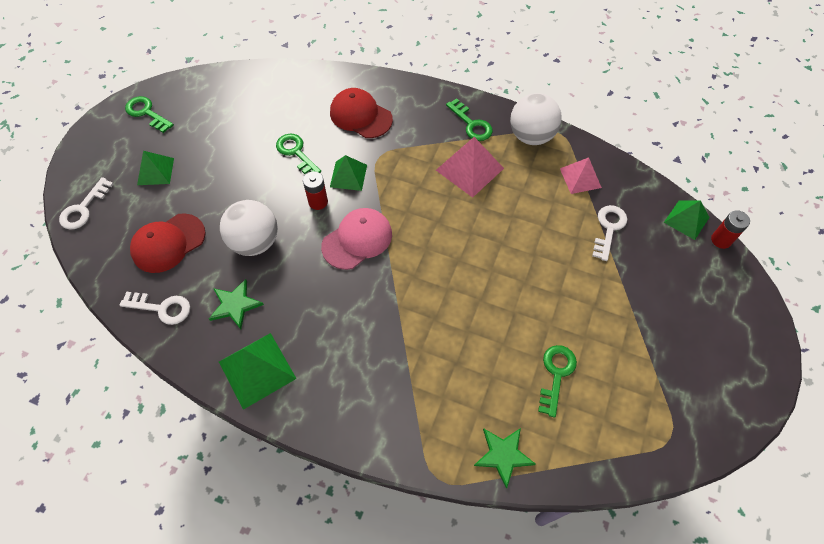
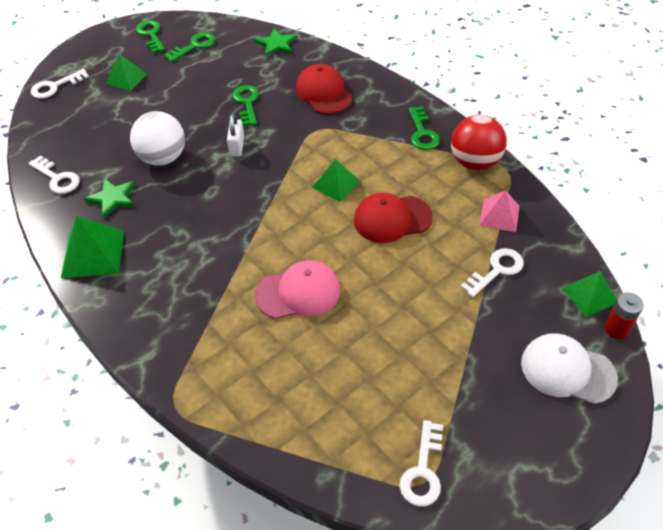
camera: 30 degrees right, 10 degrees down
red cap [130,213,206,273] -> red cap moved to [354,193,433,243]
red battery [303,171,328,210] -> white padlock [227,113,244,156]
pink cap [321,208,392,270] -> pink cap moved to [255,260,340,319]
green pyramid [330,155,367,191] -> green pyramid moved to [312,159,360,202]
pink pyramid [436,137,504,198] -> none
green star [474,428,536,489] -> green star moved to [254,29,297,57]
white ball [510,93,562,145] -> red ball [451,115,507,170]
green key [538,345,577,417] -> green key moved to [164,32,215,62]
none -> white key [399,420,443,506]
none -> white cap [521,333,618,404]

